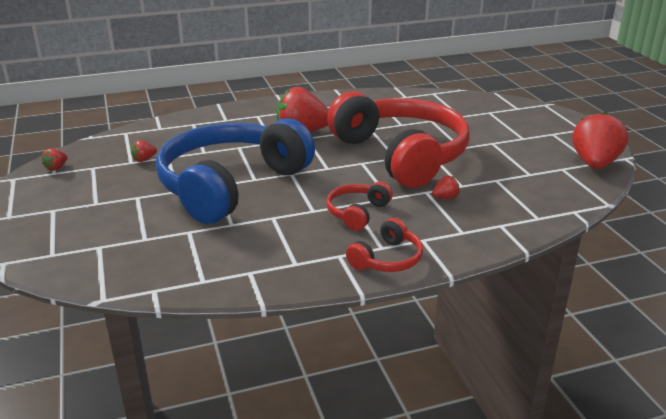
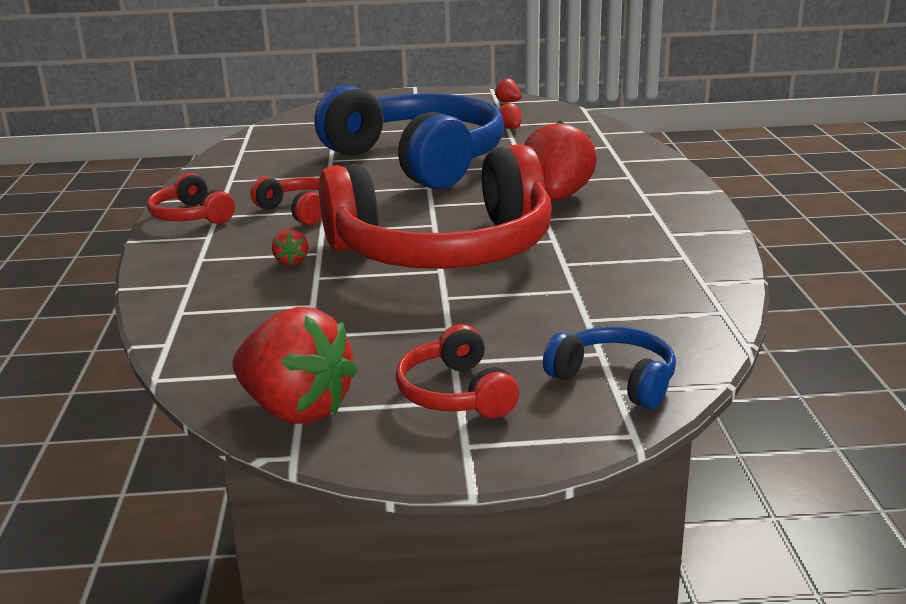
camera: 105 degrees right, 5 degrees down
none -> red headphones [395,324,519,418]
none -> blue headphones [543,326,676,409]

